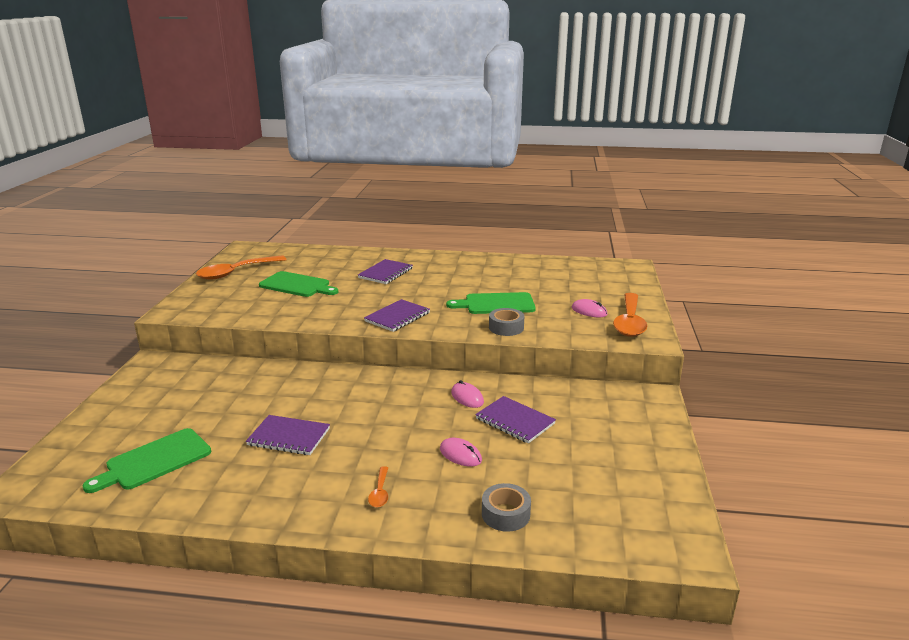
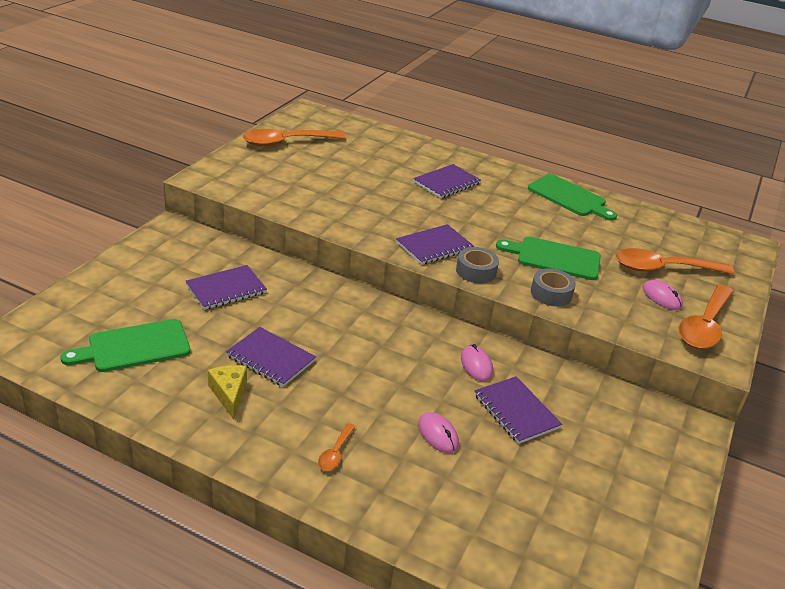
camera: 15 degrees right, 10 degrees up
green cutting board [259,271,338,297] -> green cutting board moved to [528,174,617,221]
grey tape [482,483,531,532] -> grey tape moved to [456,247,499,283]
none -> purple notebook [186,265,267,310]
none -> yellow cheese [208,365,247,420]
none -> orange spoon [615,248,734,274]

